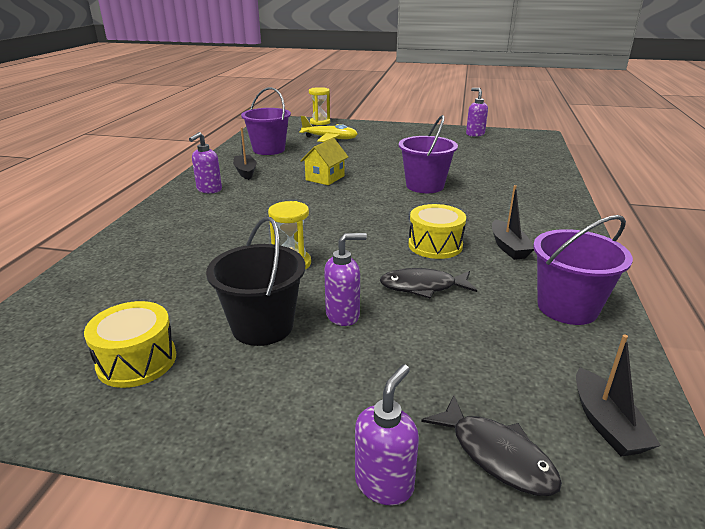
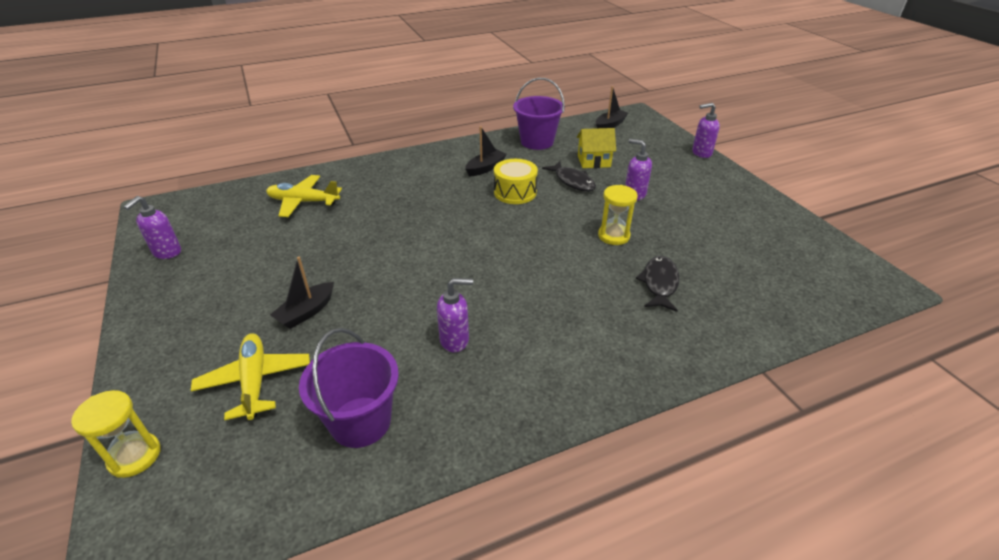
camera: 125 degrees left, 10 degrees up
yellow drum [84,301,176,388] -> none
purple soap dispenser [189,132,222,193] -> purple soap dispenser moved to [437,278,473,352]
black bucket [206,217,305,346] -> none
black boat [233,127,257,180] -> black boat moved to [270,257,334,329]
yellow house [300,138,348,185] -> yellow house moved to [577,128,616,168]
purple bucket [399,115,458,193] -> none
black fish [421,395,562,496] -> black fish moved to [636,256,680,312]
none -> yellow plane [266,175,342,217]

